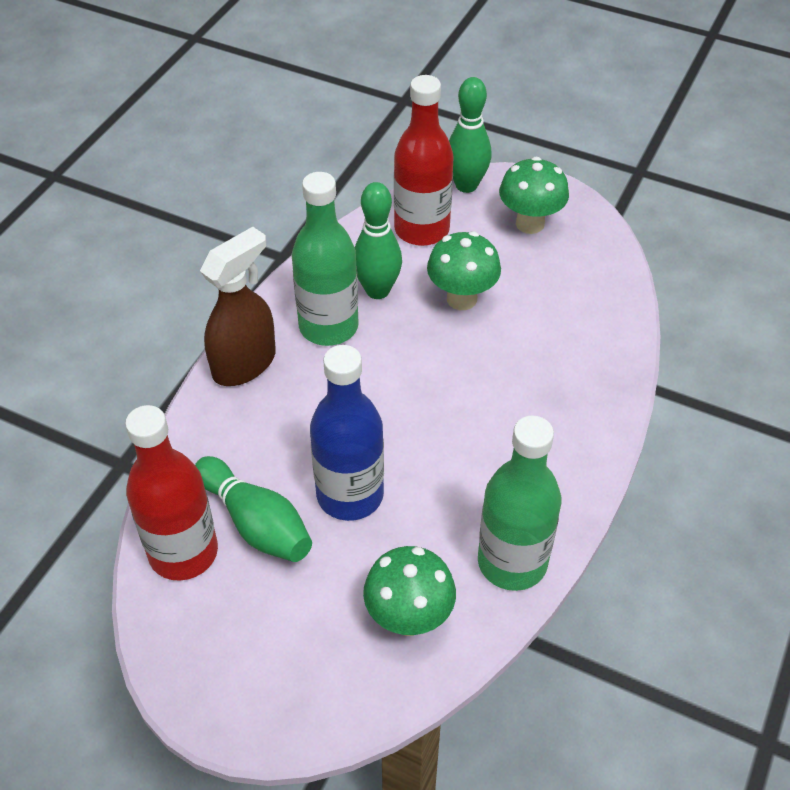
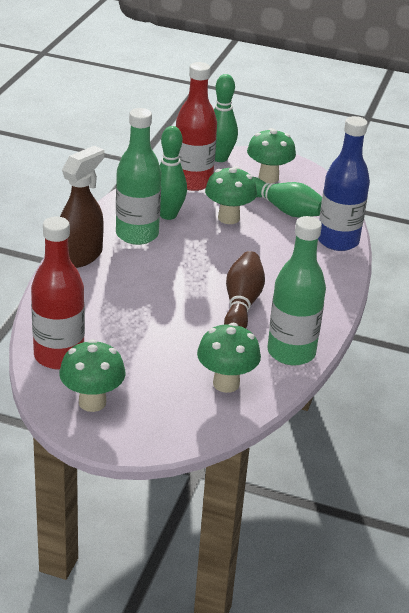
camera: 10 degrees left, 15 degrees down
green bowling pin [195,456,312,562] -> green bowling pin moved to [253,177,322,218]
blue bottle [310,345,384,521] -> blue bottle moved to [318,116,370,251]
none -> green mushroom [59,339,126,412]
none -> brown bowling pin [224,251,265,328]

